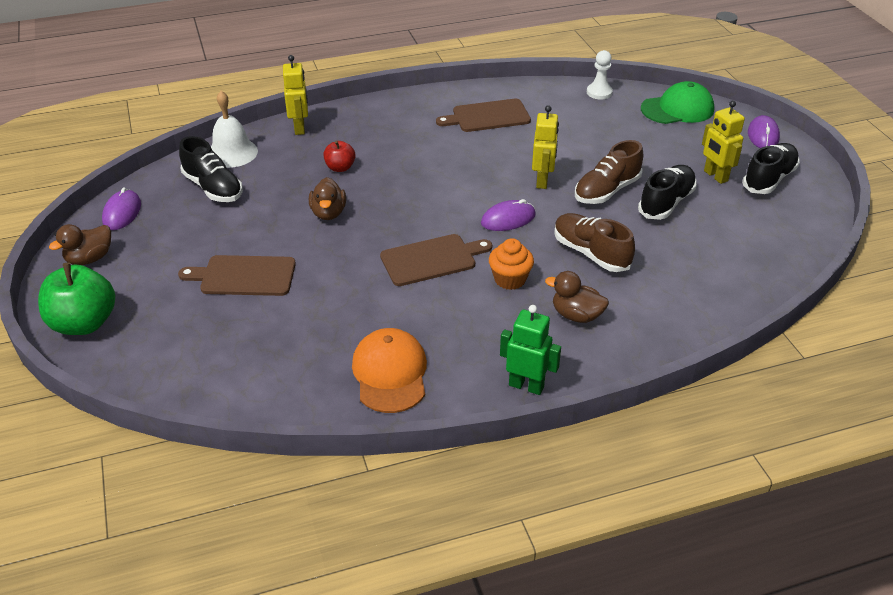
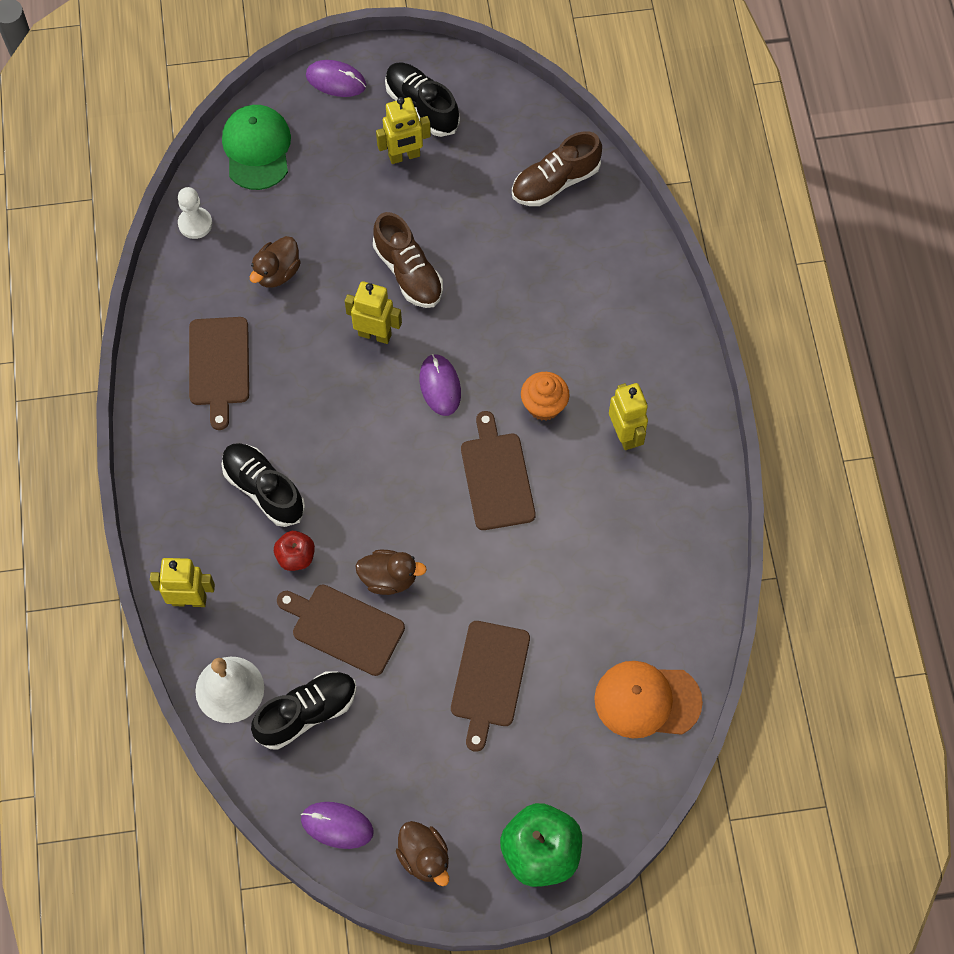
camera: 80 degrees left, 25 degrees up
orange cap [352,328,427,413] -> orange cap moved to [594,661,703,738]
green robot [500,305,561,395] -> none
brown duck [545,271,609,323] -> brown duck moved to [250,236,301,288]
brown shoe [554,213,635,272] -> brown shoe moved to [512,131,602,206]
black shoe [638,165,697,220] -> black shoe moved to [222,443,305,527]
none -> brown cutting board [277,584,405,676]
none -> yellow robot [609,383,648,450]

